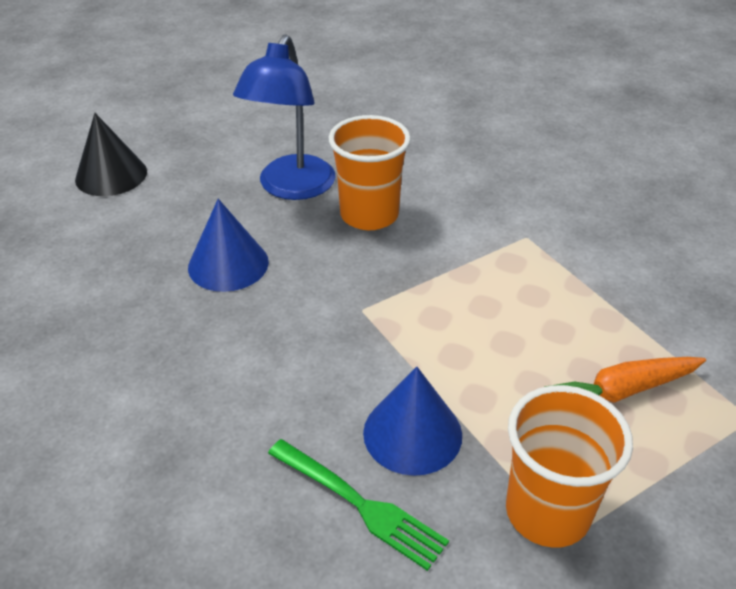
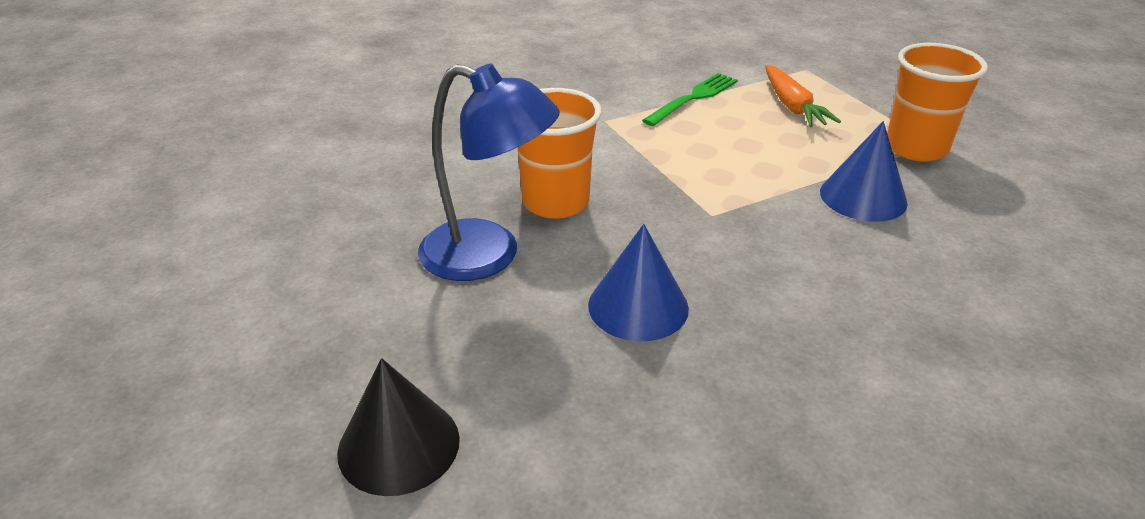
camera: 85 degrees left, 5 degrees down
green fork [268,439,449,571] -> green fork moved to [642,73,738,126]

